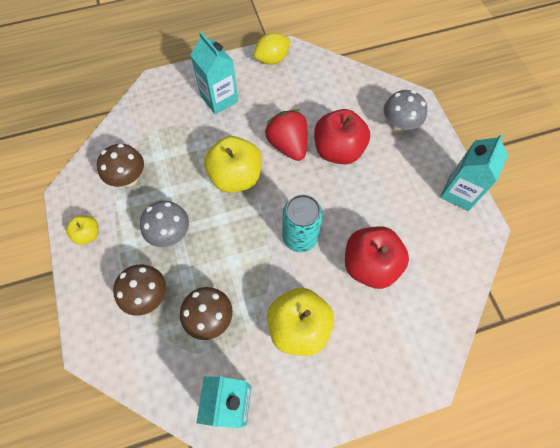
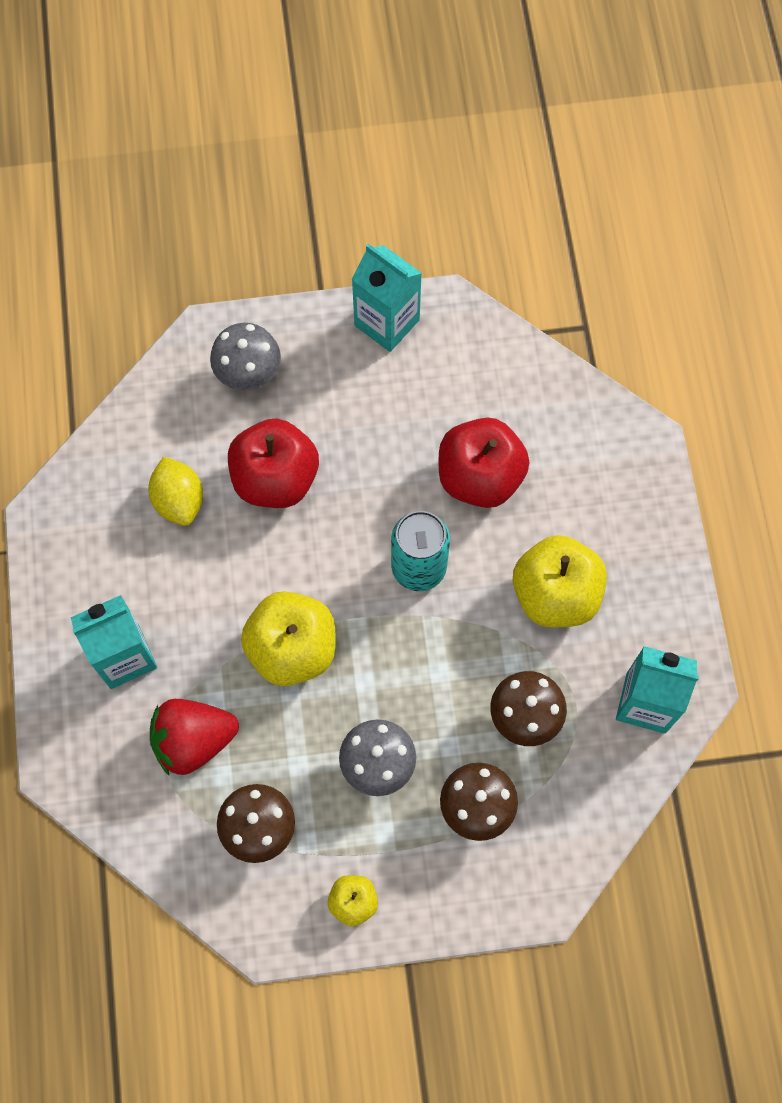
camera: 80 degrees left, 5 degrees up
yellow lemon [254,33,291,65] -> yellow lemon moved to [148,457,203,526]
red strawberry [265,109,308,161] -> red strawberry moved to [150,699,239,775]

